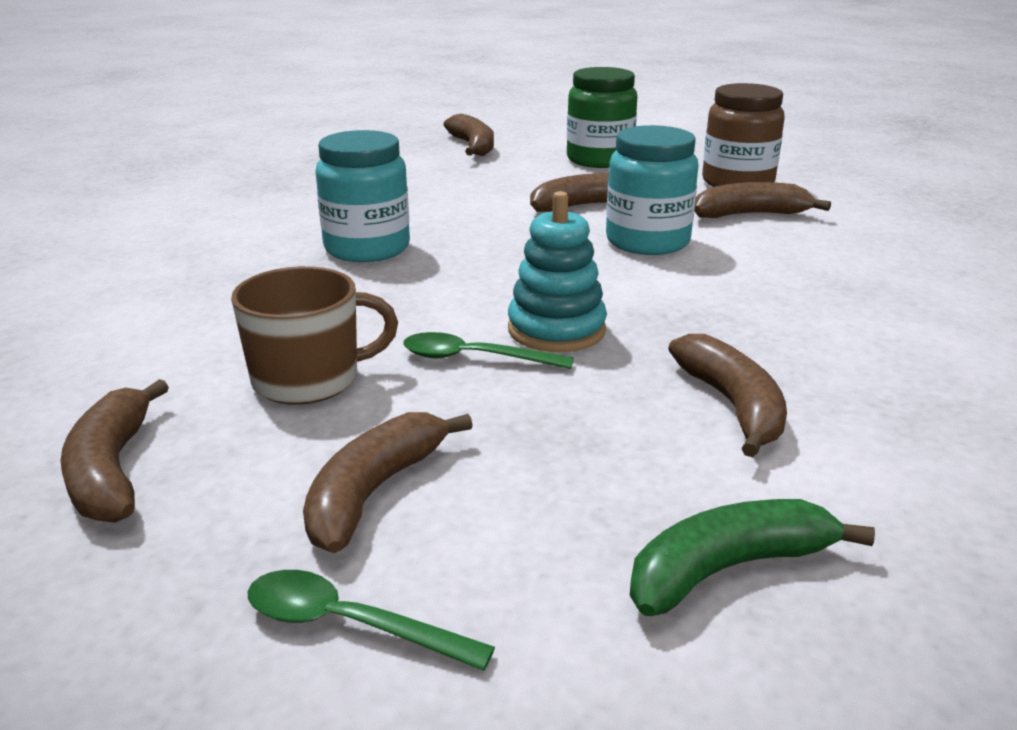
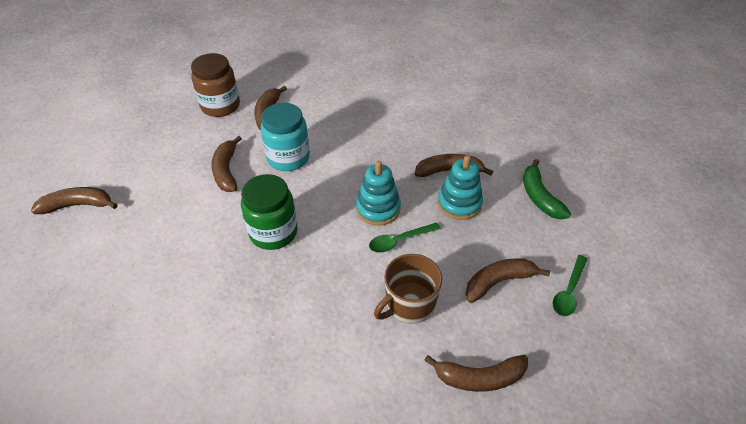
camera: 80 degrees left, 20 degrees up
brown mug [231,266,398,405] -> brown mug turned 120 degrees counterclockwise [374,254,442,324]
brown banana [303,412,473,553] -> brown banana turned 120 degrees clockwise [465,258,550,303]
turquoise jar [316,130,410,262] -> none
green spoon [403,332,574,369] -> green spoon turned 45 degrees clockwise [369,223,441,253]
green jar [567,67,637,168] -> green jar moved to [241,174,298,250]
none -> turquoise stacking toy [438,155,483,220]

